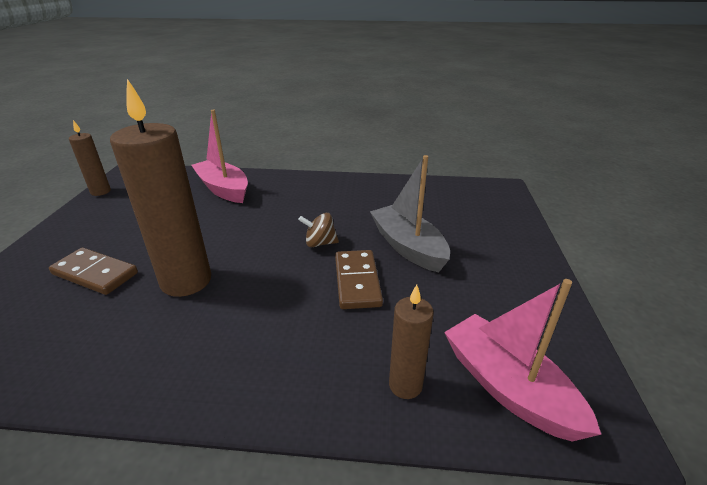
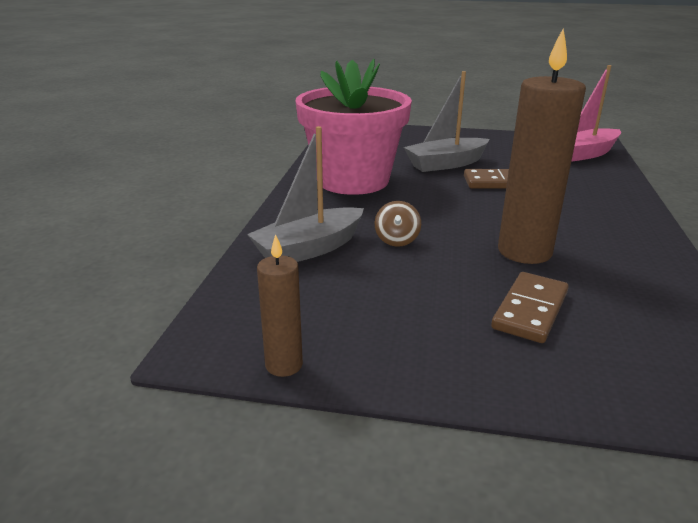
camera: 85 degrees left, 5 degrees down
pink boat [191,110,248,203] -> grey boat [247,126,364,262]
brown spinning top [298,213,339,247] -> brown spinning top moved to [375,201,421,247]
brown candle [389,285,434,399] -> none
none -> pink flower pot [295,59,412,195]

